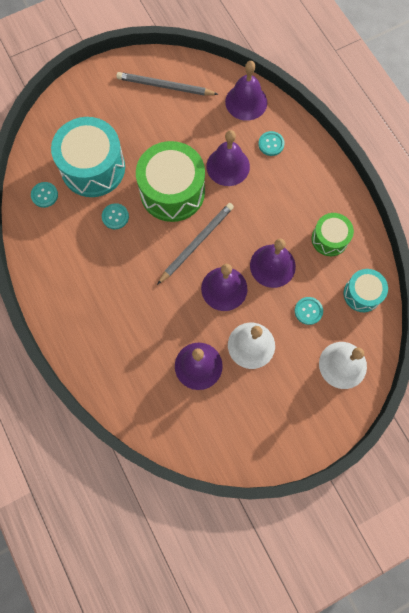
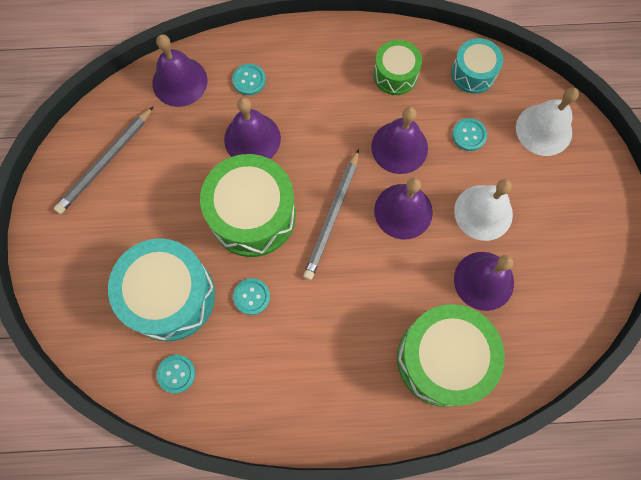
camera: 65 degrees left, 0 degrees up
grey pencil [157,203,234,285] -> grey pencil turned 135 degrees counterclockwise [303,149,359,280]
none -> green drum [397,304,505,407]

